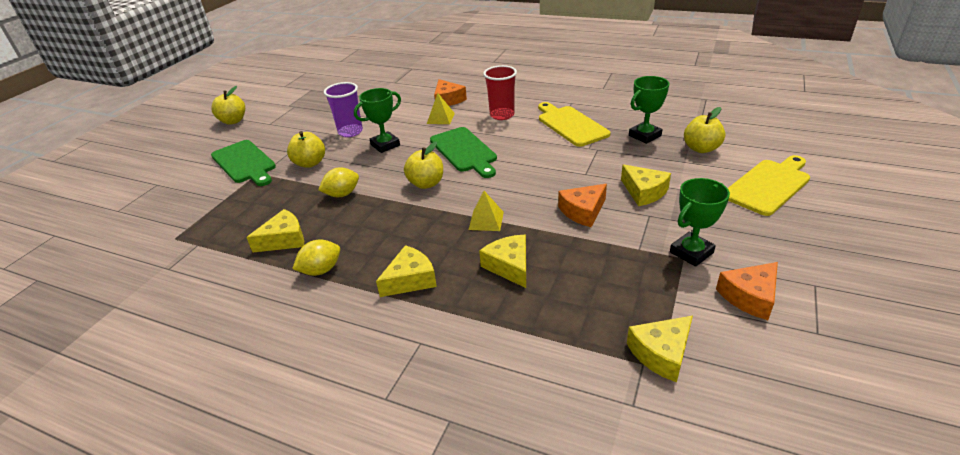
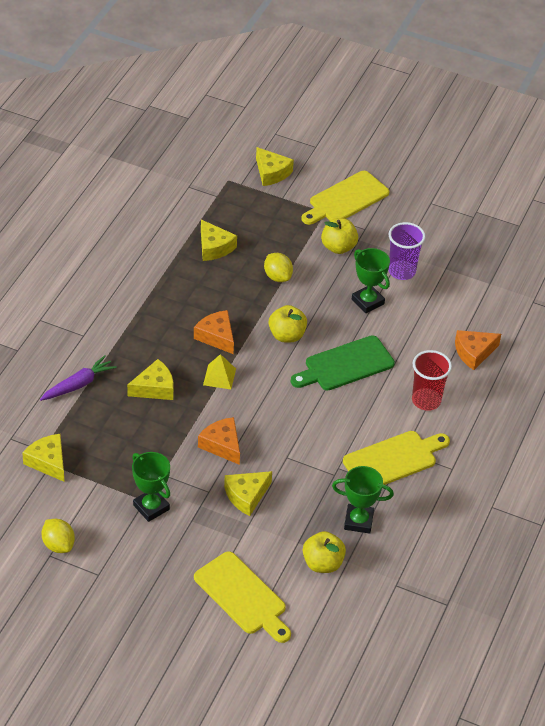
camera: 85 degrees right, 10 degrees up
yellow apple [211,86,245,125] -> none
green cutting board [211,140,276,186] -> yellow cutting board [301,171,389,225]
yellow lemon [292,239,340,276] -> yellow lemon moved to [41,519,75,553]
yellow cheese [376,245,437,297] -> yellow cheese moved to [256,147,294,186]
yellow pyramid [427,93,455,124] -> none
green trophy [629,76,670,144] -> green trophy turned 45 degrees counterclockwise [332,466,394,534]
orange cheese [716,262,778,320] -> orange cheese moved to [194,310,234,354]
none -> purple carrot [40,355,117,401]

